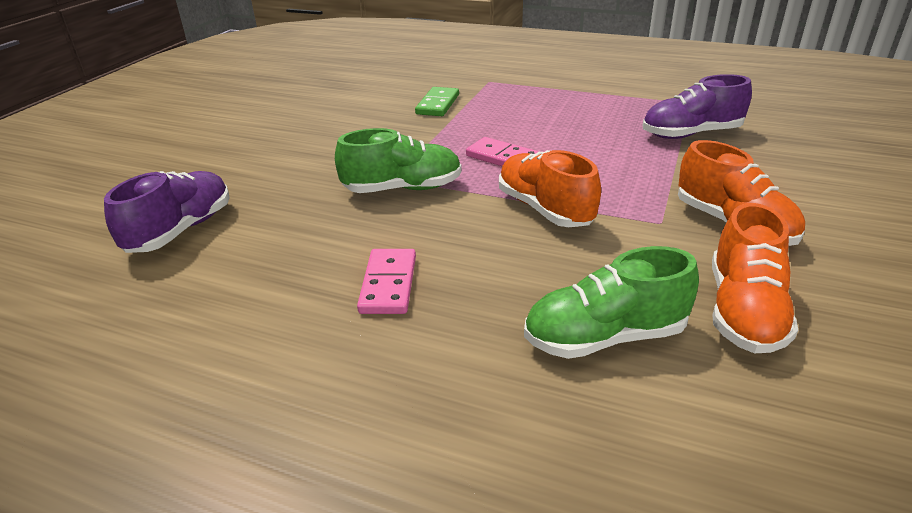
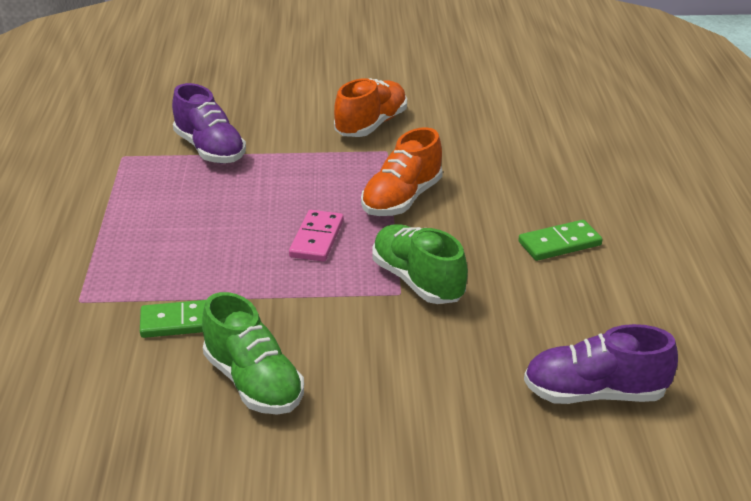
camera: 115 degrees left, 0 degrees up
pink domino [357,249,416,314] -> green domino [518,220,603,261]
green shoe [524,246,699,359] -> green shoe moved to [202,292,304,415]
orange shoe [712,203,798,353] -> none

